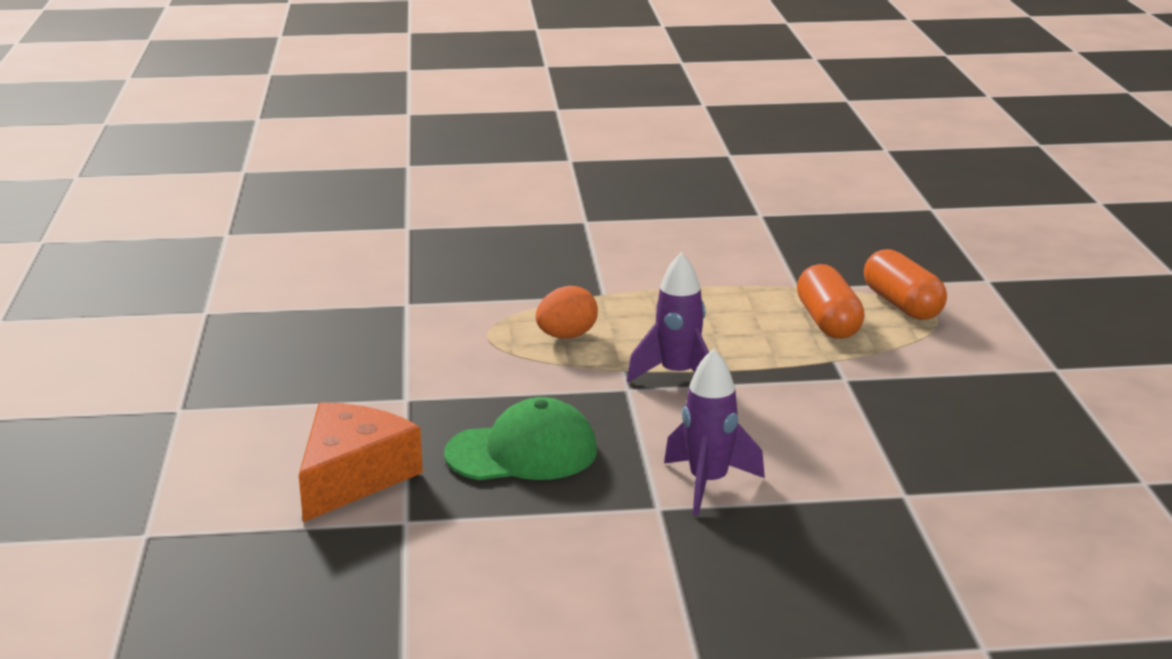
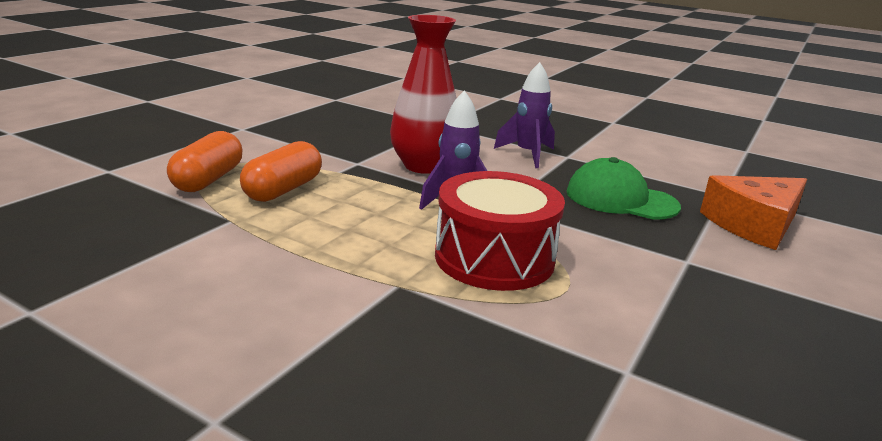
camera: 145 degrees left, 0 degrees up
orange egg [536,286,598,339] -> red drum [435,171,565,291]
none -> red vase [390,15,456,174]

